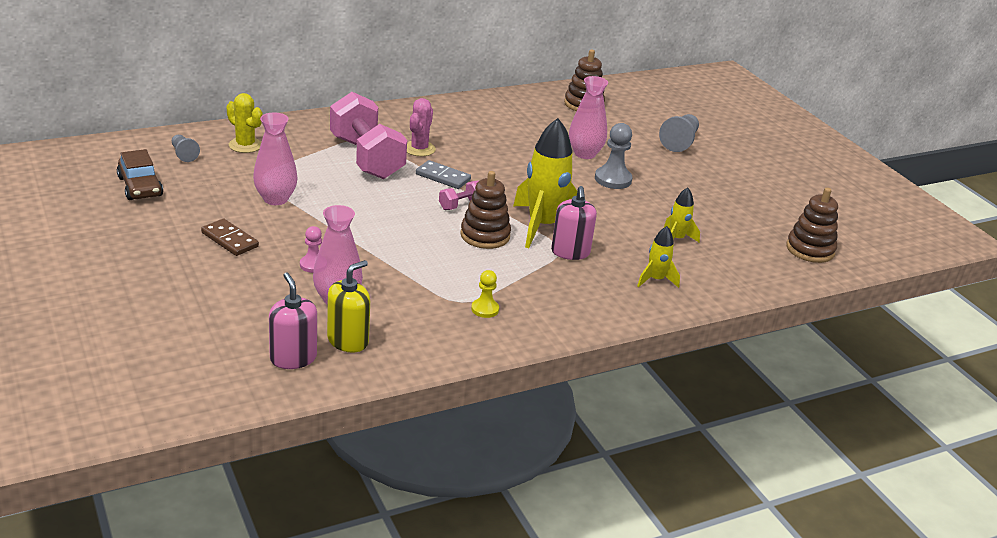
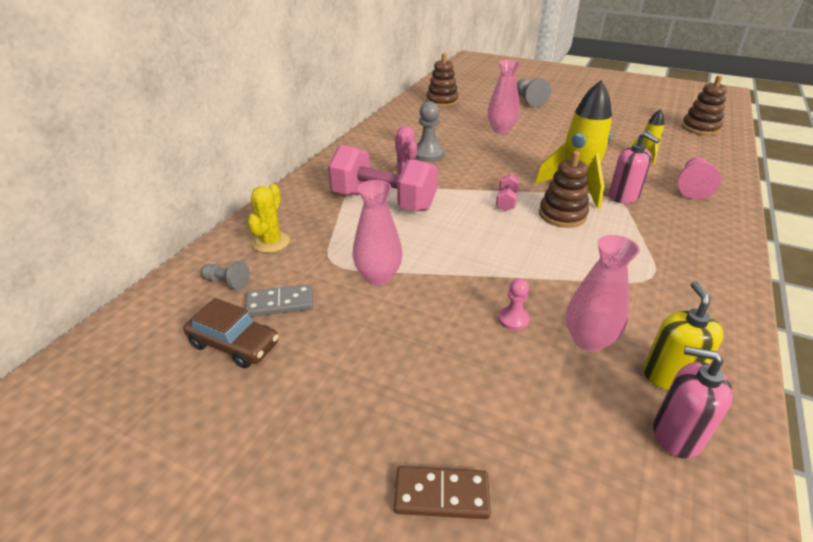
camera: 35 degrees left, 5 degrees up
brown domino [201,219,259,256] -> brown domino moved to [394,466,491,519]
yellow cactus [226,93,263,153] -> yellow cactus turned 75 degrees counterclockwise [247,184,290,253]
grey domino [416,160,471,189] -> grey domino moved to [245,284,313,317]
yellow pawn [471,270,499,318] -> none
grey pawn [595,123,632,189] -> grey pawn moved to [415,101,445,162]
yellow rocket [637,226,680,288] -> pink pawn [678,157,721,200]

